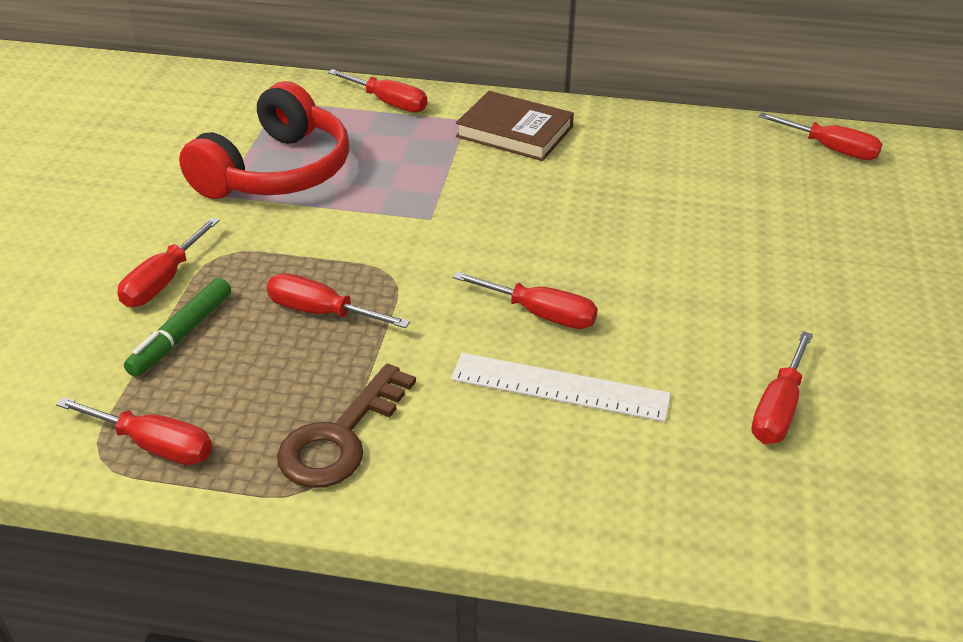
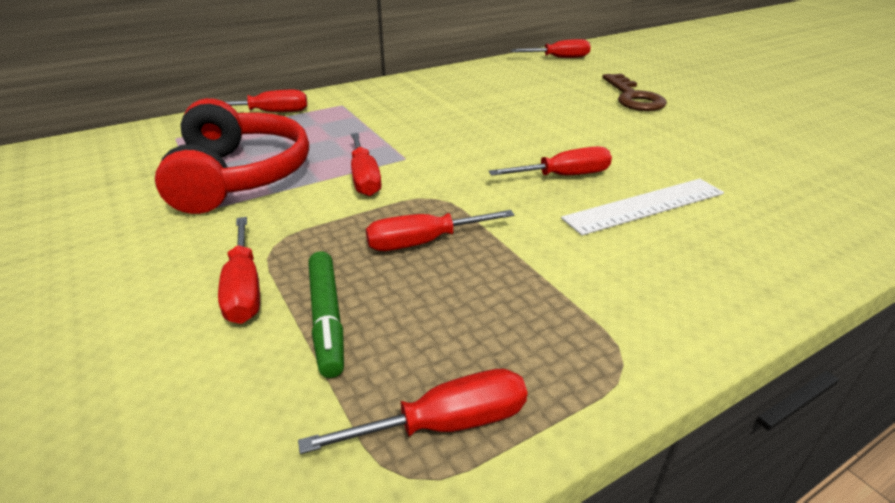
camera: 40 degrees left, 5 degrees down
brown key [277,364,416,488] -> brown key moved to [602,74,667,111]
brown book [456,91,574,161] -> none
red screwdriver [751,331,813,444] -> red screwdriver moved to [351,133,382,196]

